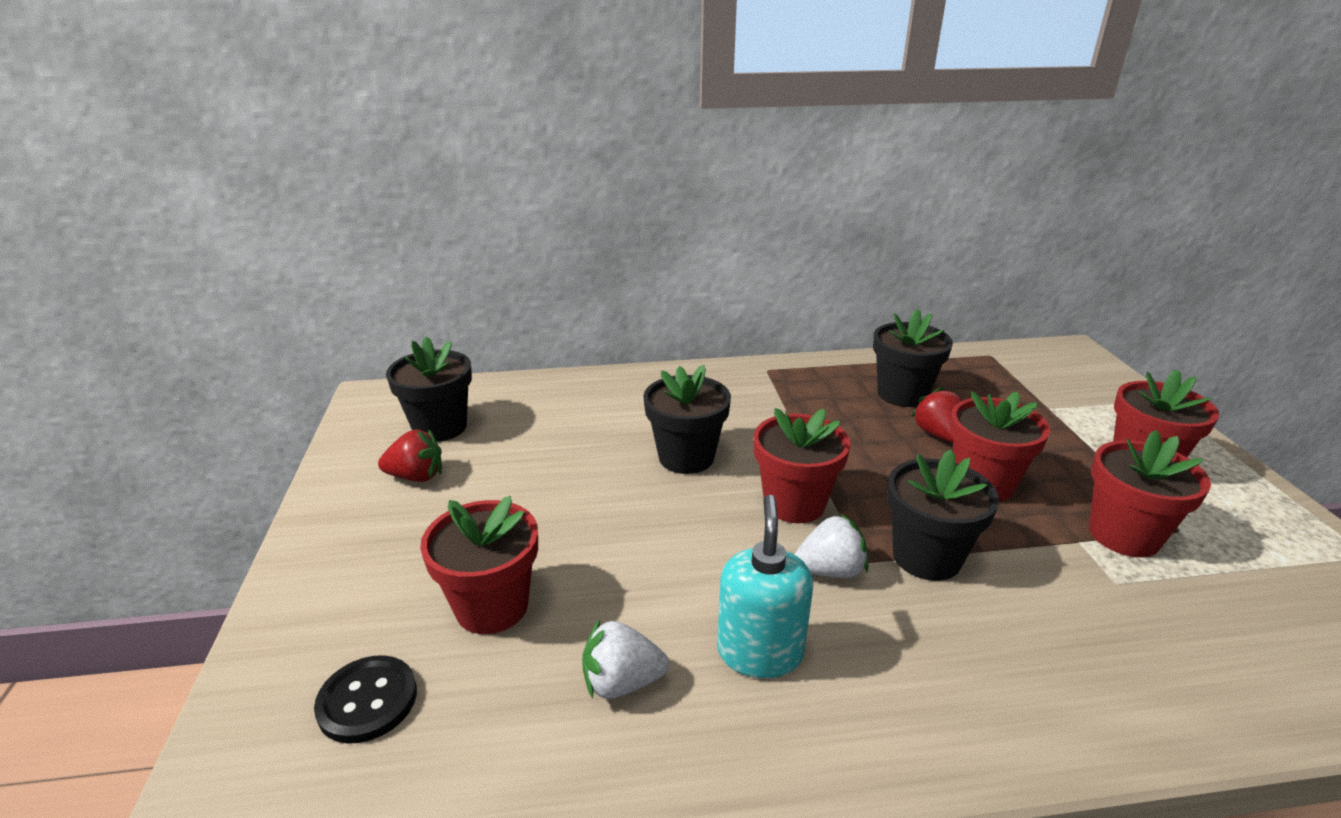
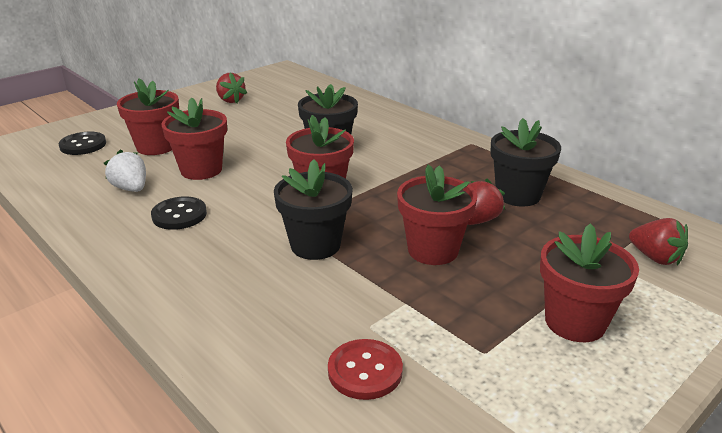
camera: 55 degrees right, 0 degrees up
black flower pot [386,336,472,442] -> none
turquoise soap dispenser [717,495,813,678] -> black button [151,196,207,230]
white strawberry [794,514,868,578] -> none
red flower pot [1089,430,1211,557] -> red flower pot moved to [161,97,227,180]
none -> red button [328,339,403,400]
none -> red strawberry [629,218,688,265]

